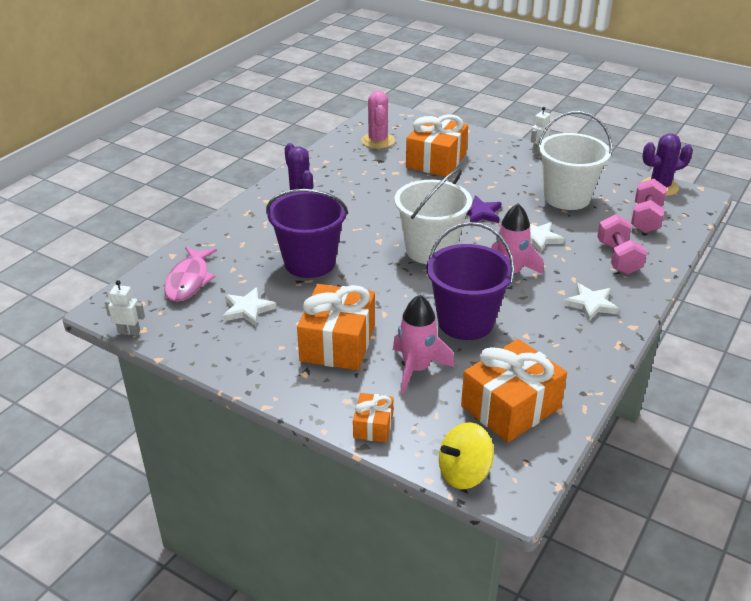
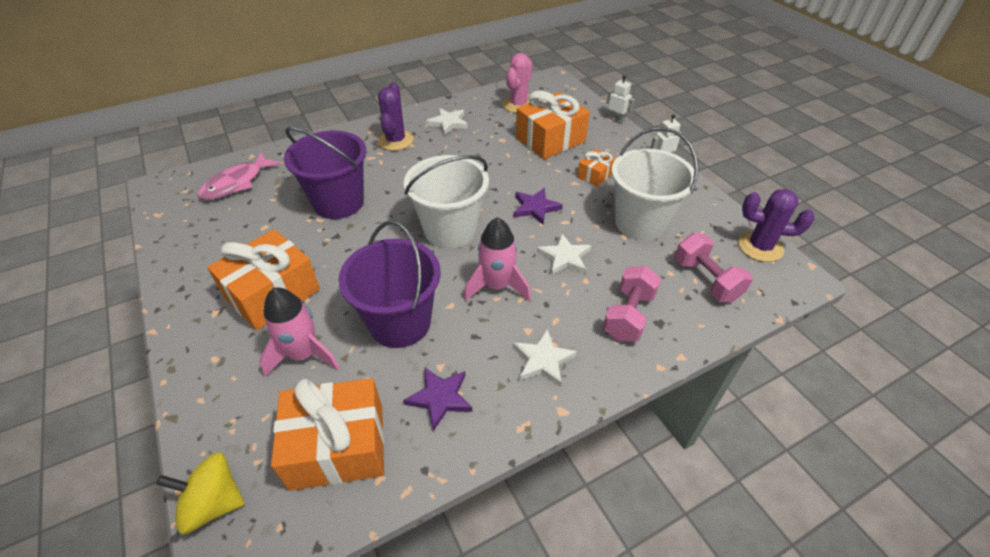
camera: 30 degrees right, 10 degrees up
white robot [105,280,145,335] -> white robot moved to [607,75,635,124]
white star [223,287,277,326] -> white star moved to [426,108,468,135]
orange gift [353,393,393,442] -> orange gift moved to [577,149,616,187]
pink dumbbell [631,179,667,233] -> pink dumbbell turned 75 degrees counterclockwise [675,233,753,302]
none -> purple star [403,368,472,431]

